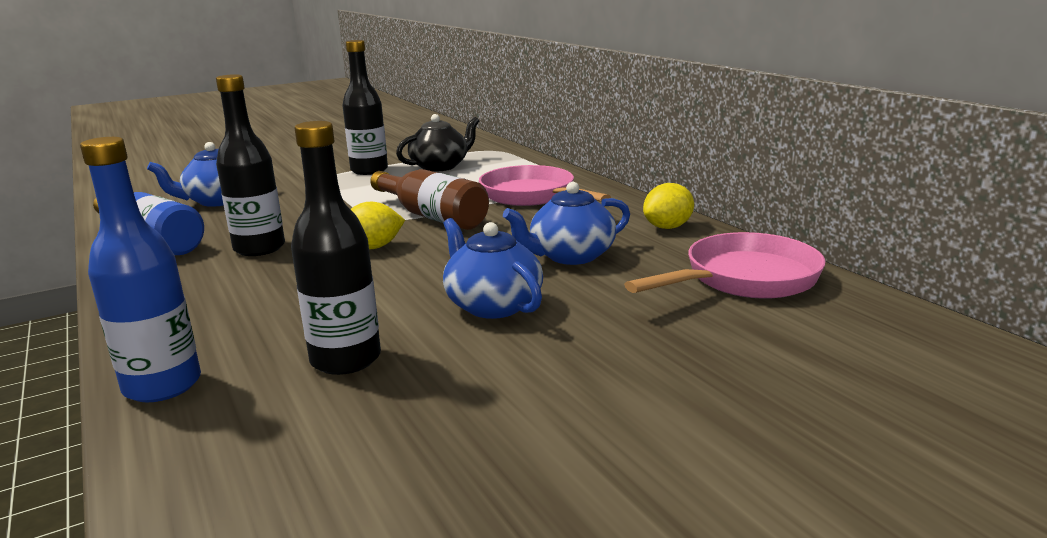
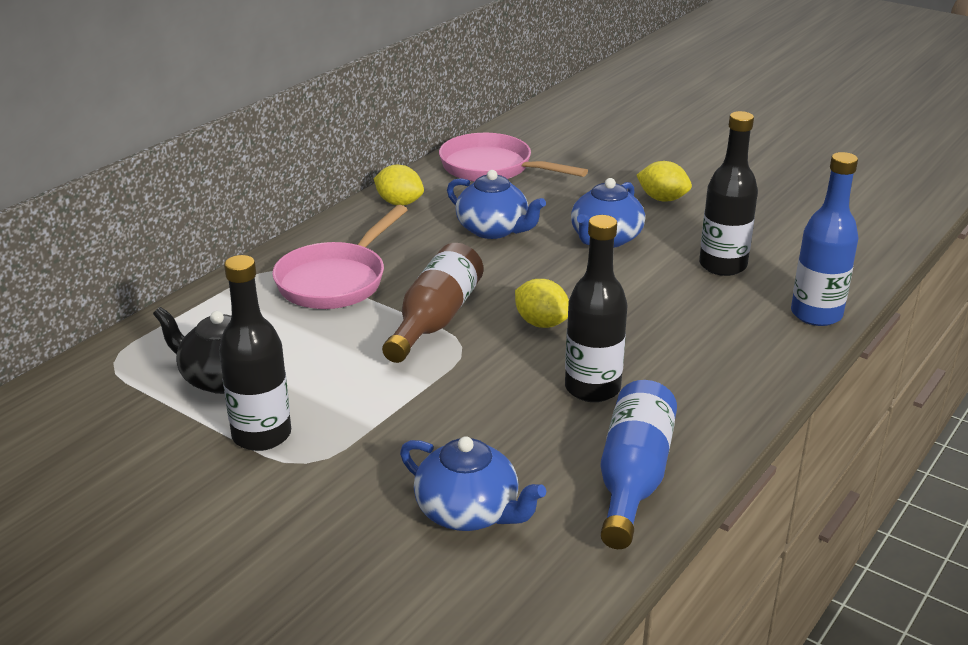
camera: 115 degrees left, 10 degrees up
none -> yellow lemon [636,161,692,201]

